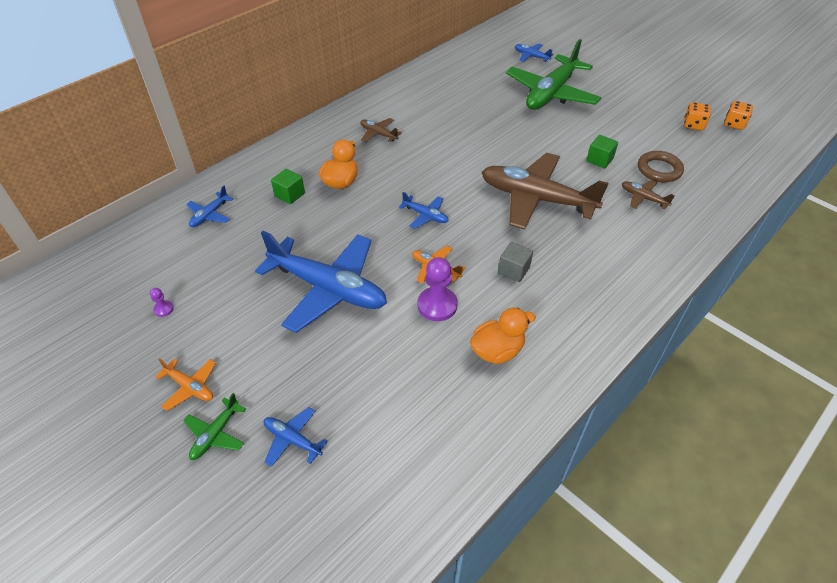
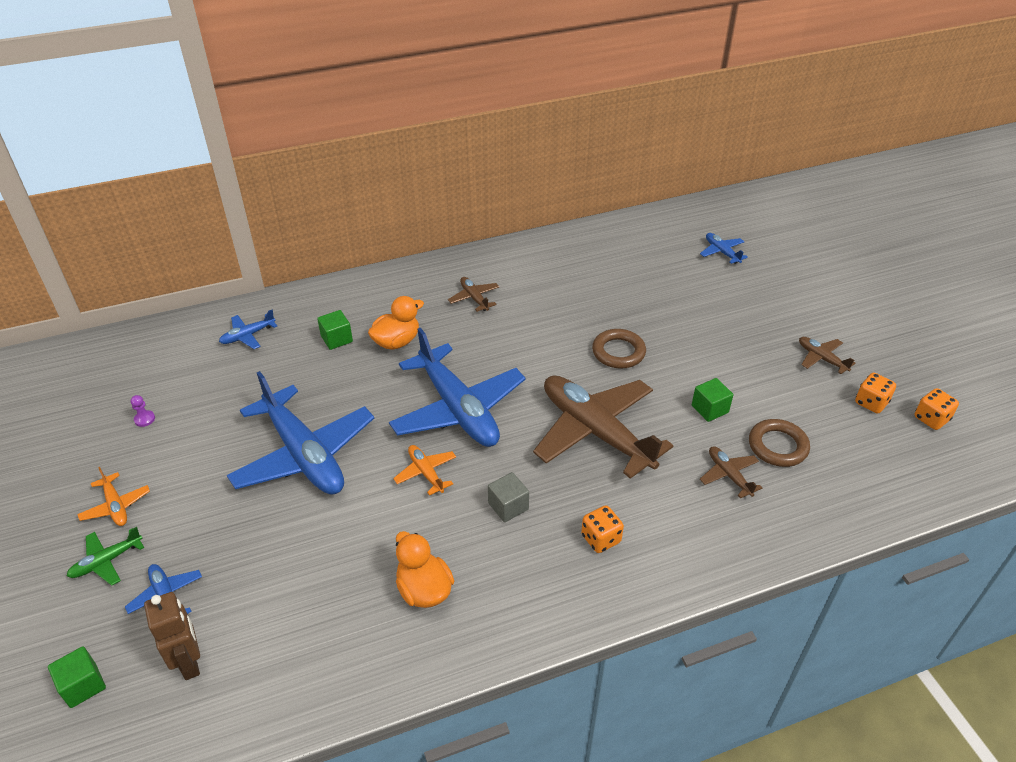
camera: 25 degrees right, 5 degrees down
blue plane [399,192,448,229] -> blue plane [389,328,526,447], size x2.33
purple pawn [418,257,458,321] -> none
orange duck [470,308,536,364] -> orange duck turned 120 degrees counterclockwise [396,531,454,608]
green plane [506,39,601,110] -> none
none -> green cube [48,646,106,708]
none -> brown robot [144,592,200,680]
none -> orange dice [581,505,624,553]
none -> brown ring [592,329,646,369]
none -> brown plane [799,337,855,374]

